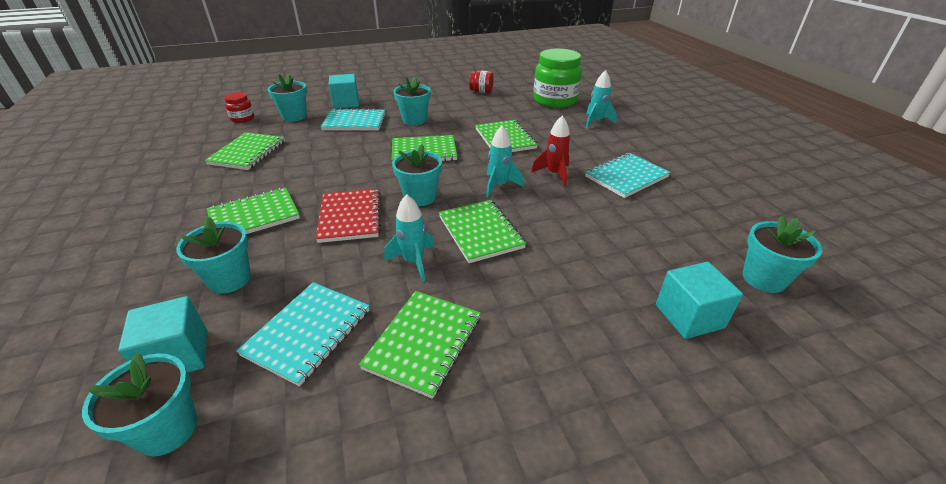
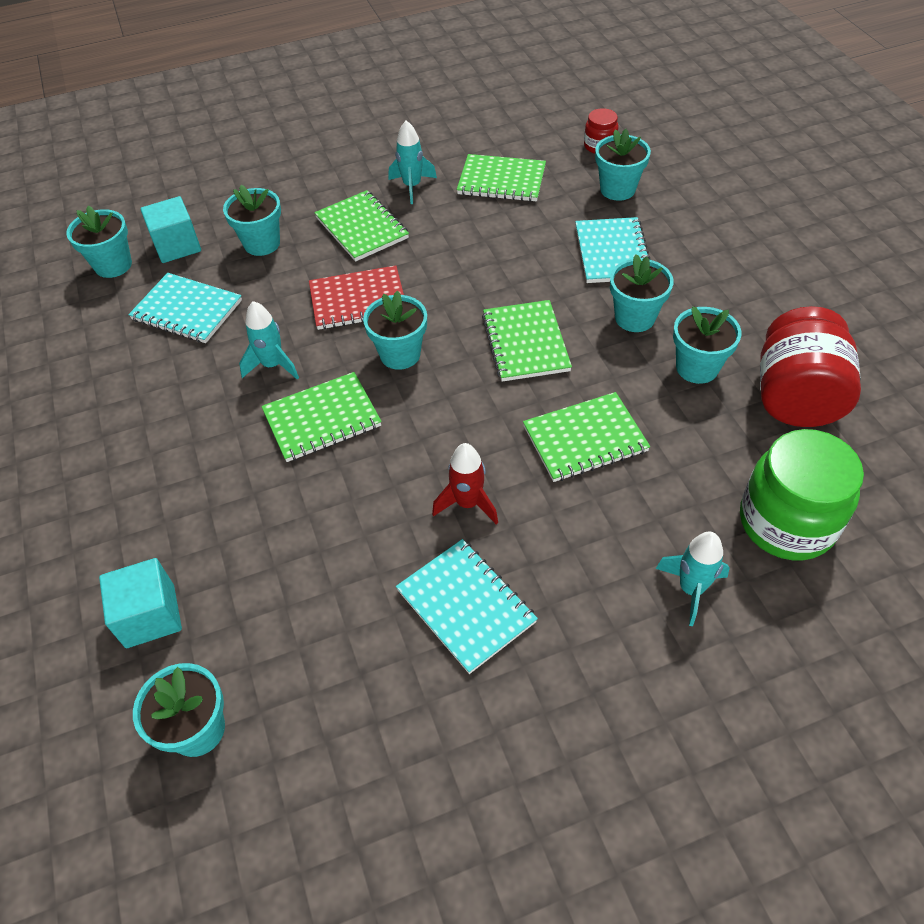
camera: 90 degrees right, 15 degrees up
turquoise cube [329,74,359,109] -> none
green notebook [359,291,481,399] -> none
red jar [469,71,494,93] -> red jar [760,306,861,427], size x2.07
turquoise rocket [486,126,524,197] -> turquoise rocket moved to [389,120,437,204]
none -> turquoise flower pot [673,306,742,384]

